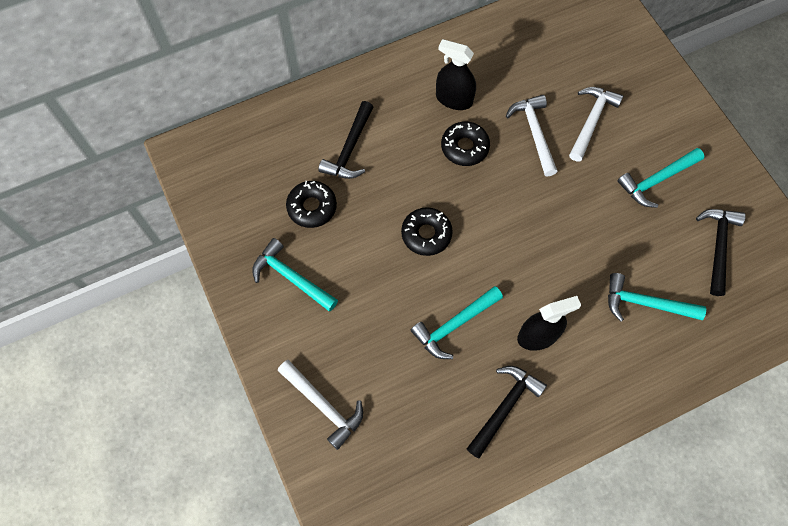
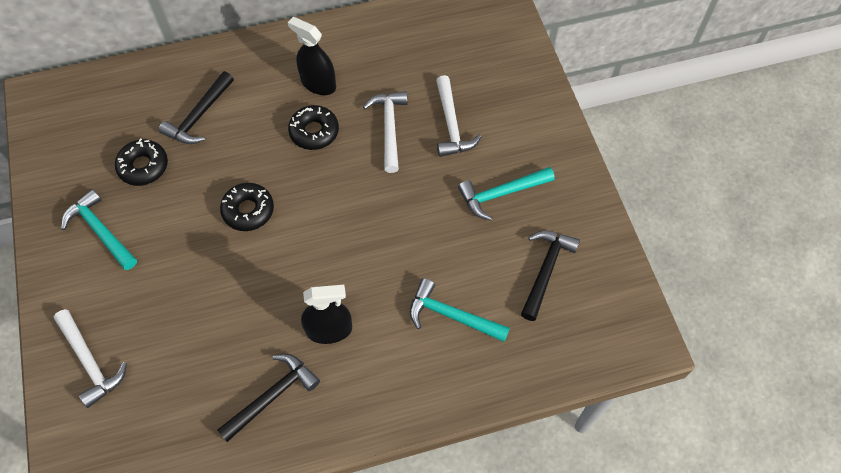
camera: 10 degrees right, 5 degrees down
turquoise hammer [411,286,503,359] -> none
white hammer [569,87,623,161] -> white hammer turned 135 degrees clockwise [436,75,482,157]

